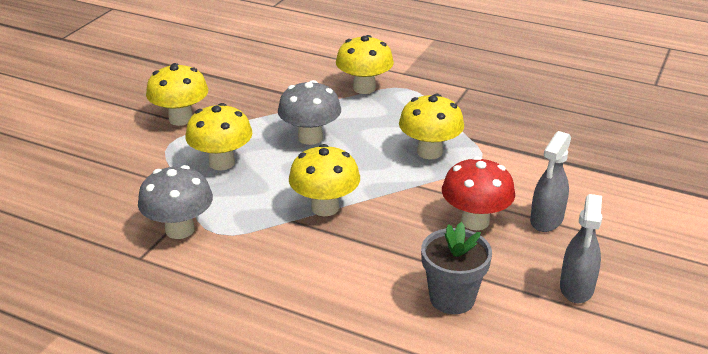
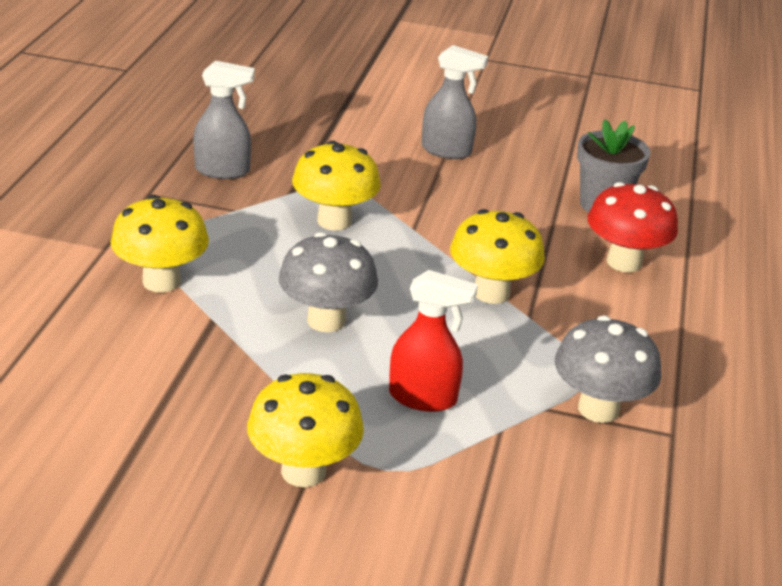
camera: 105 degrees left, 0 degrees up
yellow mushroom [185,103,253,170] -> red spray bottle [389,270,478,412]
red mushroom [442,156,515,230] -> red mushroom moved to [588,182,678,273]
grey spray bottle [560,194,602,303] -> grey spray bottle moved to [193,61,255,179]

